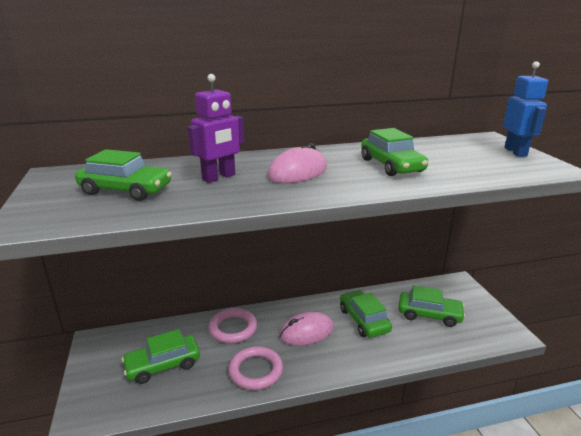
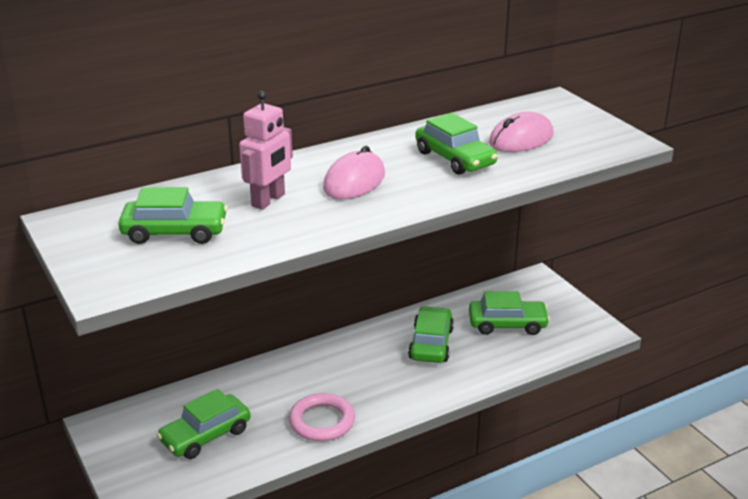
camera: 15 degrees left, 5 degrees up
purple robot [188,74,244,183] -> pink robot [239,91,293,210]
pink ring [208,308,257,343] -> none
pink mouse [279,312,334,346] -> pink mouse moved to [489,112,554,152]
green car [340,290,392,338] -> green car turned 45 degrees clockwise [408,306,454,363]
blue robot [503,61,548,157] -> none

